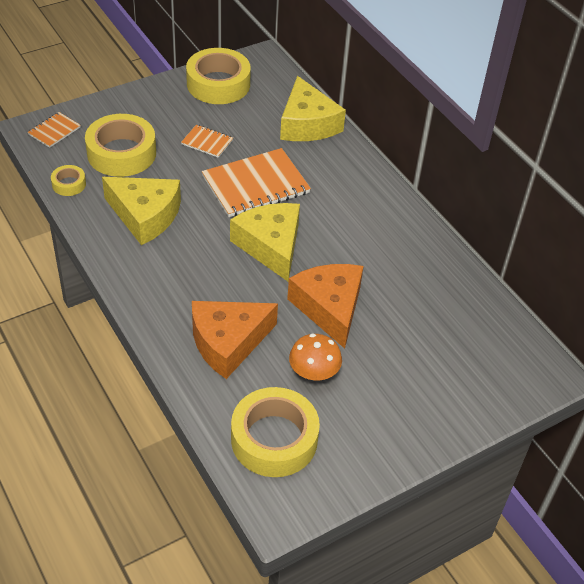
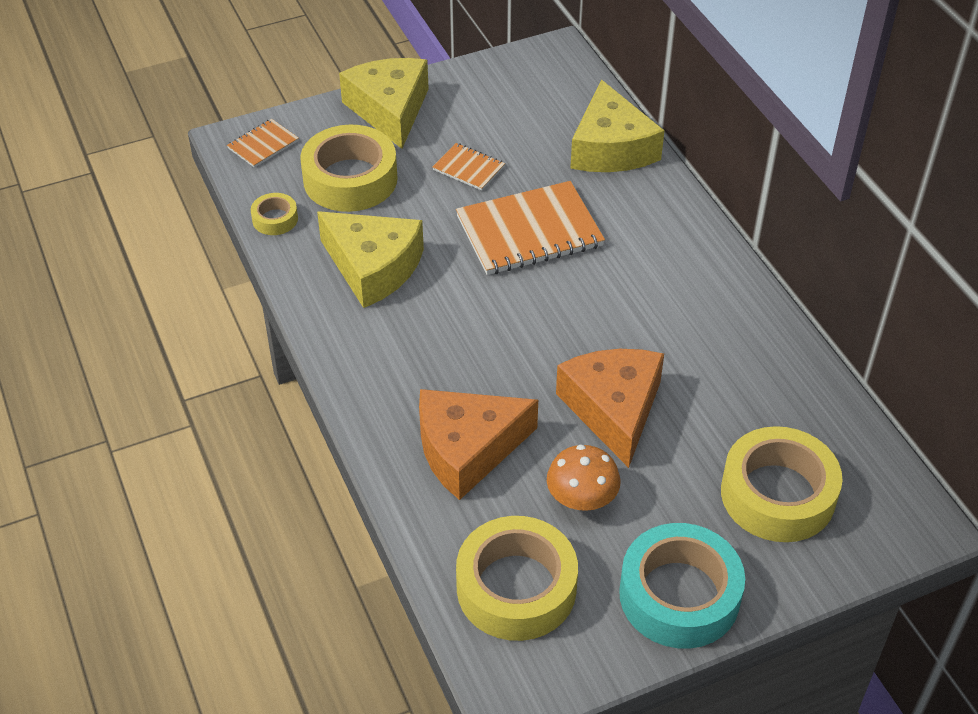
camera: 10 degrees right, 0 degrees up
yellow tape [186,48,251,104] -> yellow tape moved to [721,426,843,542]
yellow cheese [230,203,300,281] -> yellow cheese moved to [339,58,429,149]
none -> turquoise tape [619,523,745,649]

